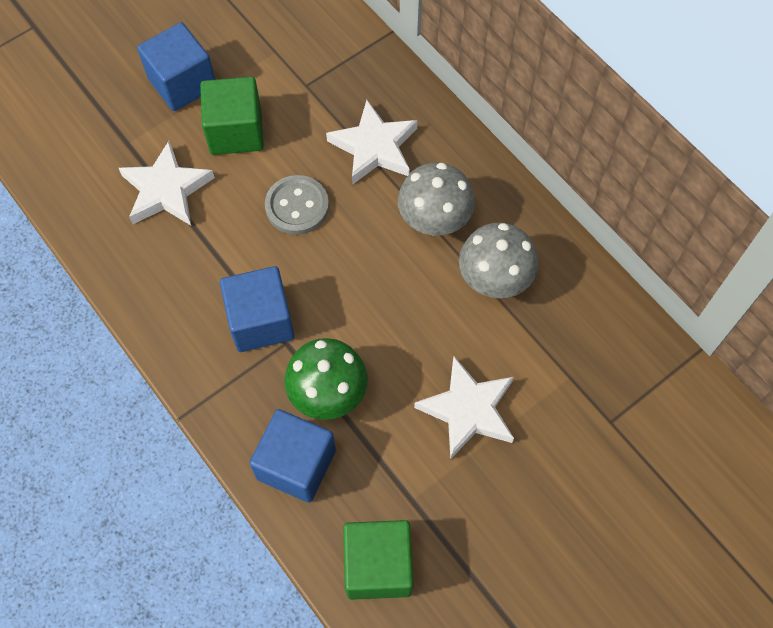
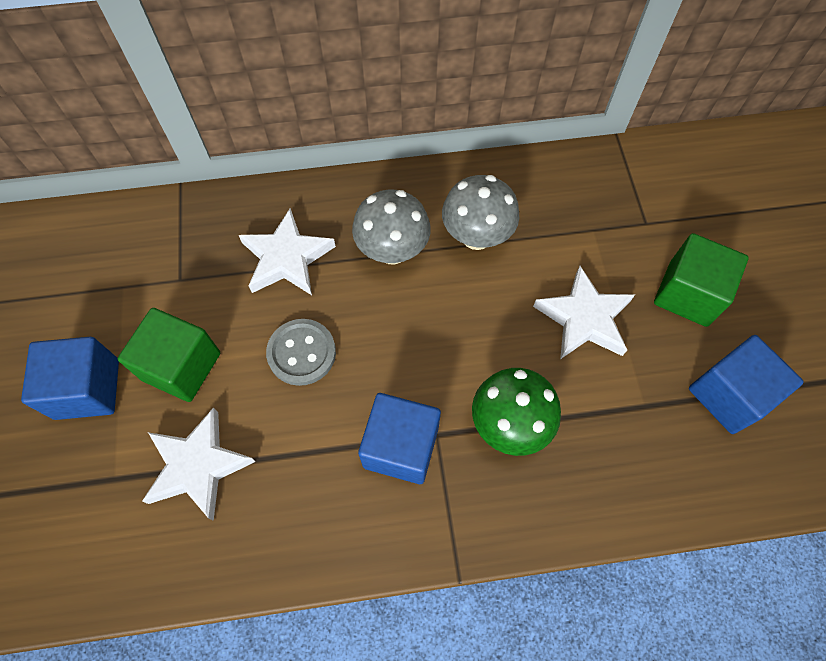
camera: 60 degrees left, 0 degrees up
blue cube [249,409,336,503] -> blue cube moved to [689,335,804,434]
green cube [343,520,413,600] -> green cube moved to [654,233,749,327]

